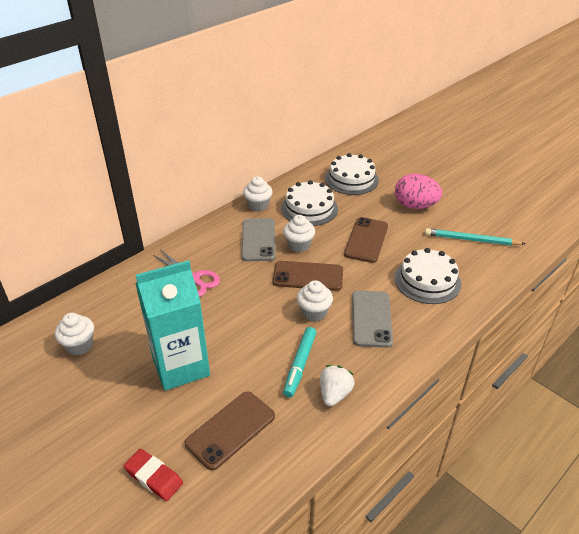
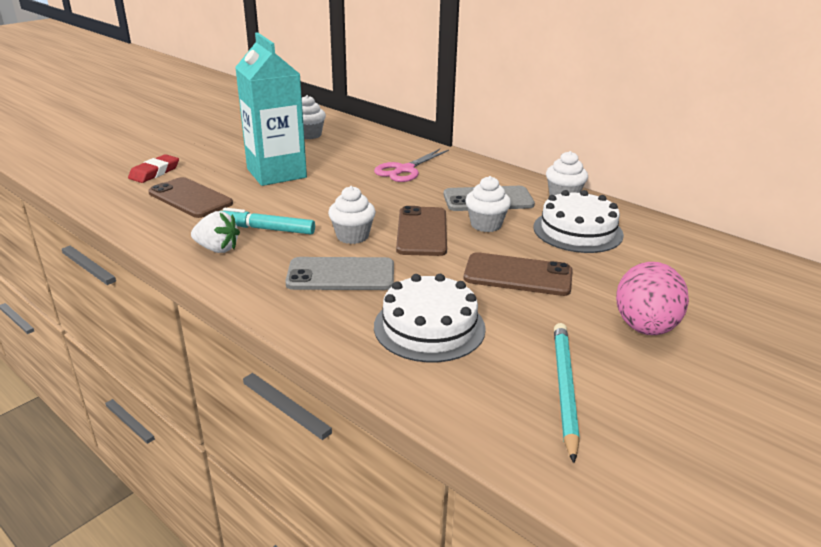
camera: 85 degrees right, 10 degrees down
white cake [325,153,379,195] -> none

